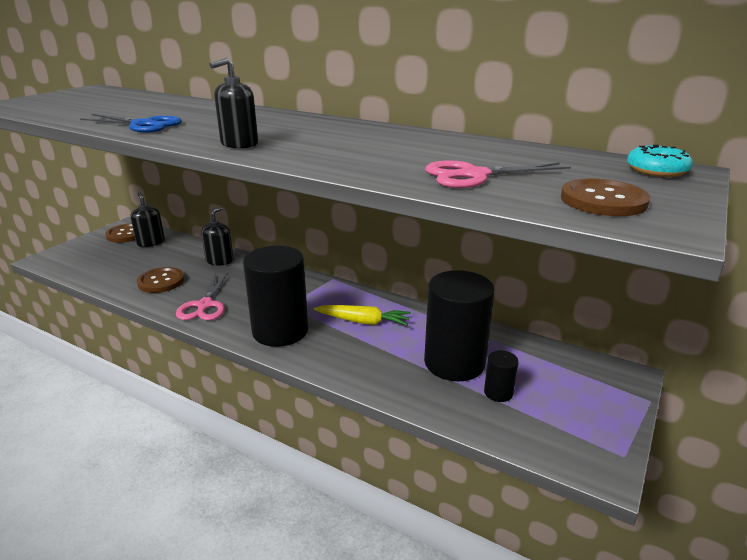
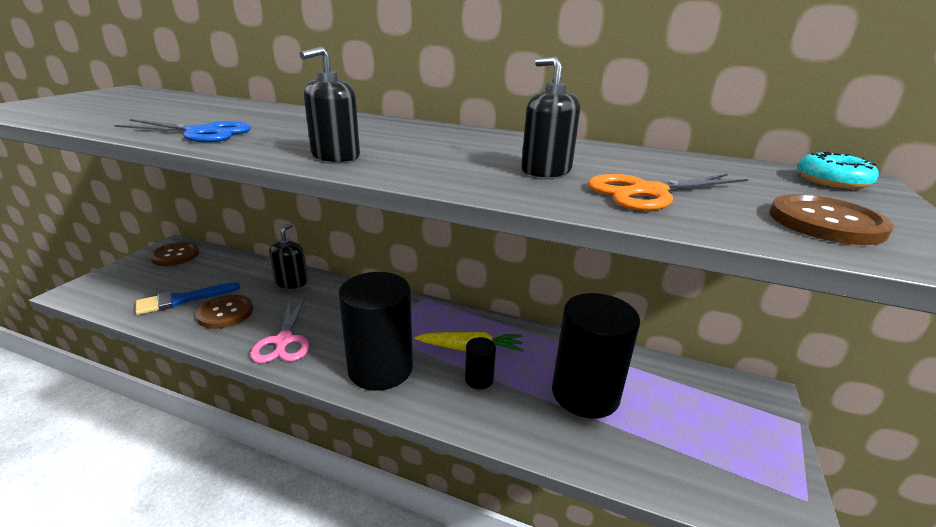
camera: 10 degrees left, 0 degrees up
black soap dispenser [130,192,165,247] -> black soap dispenser moved to [521,57,580,177]
pink scissors [425,160,571,188] -> orange scissors [587,174,748,211]
black cylinder [484,350,518,402] -> black cylinder moved to [465,337,496,389]
none -> blue brush [135,282,240,315]

